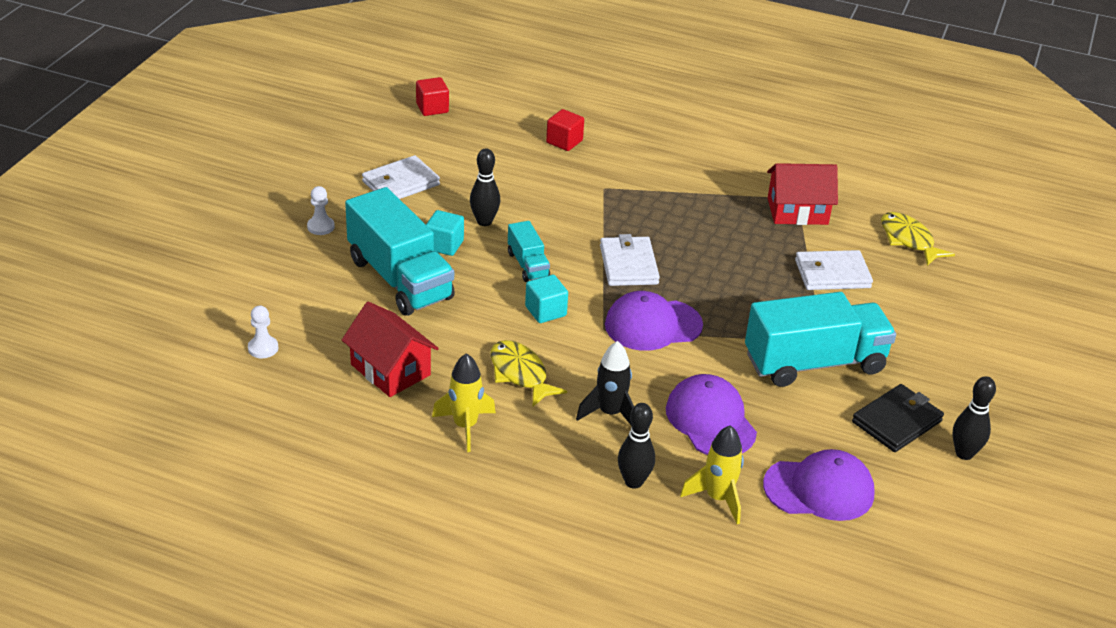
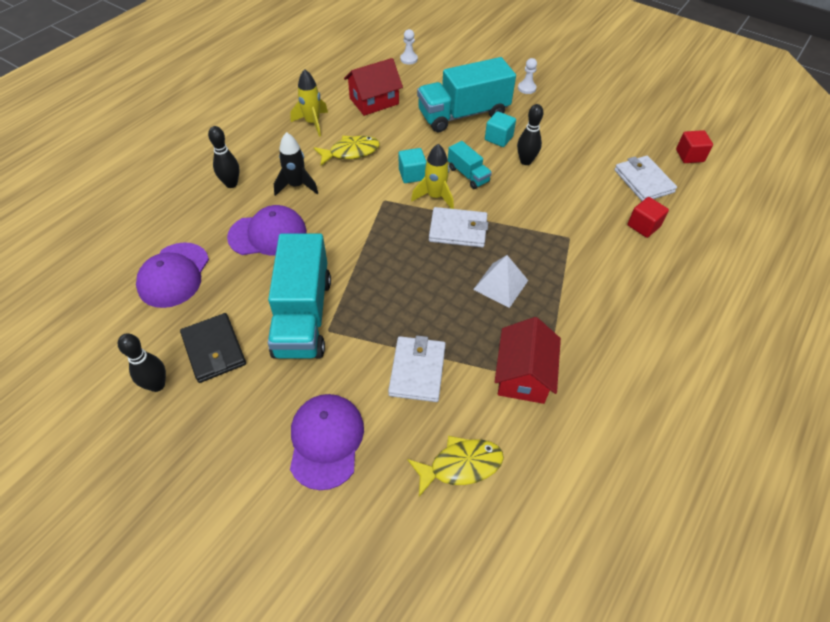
camera: 105 degrees right, 15 degrees up
white wallet [362,155,440,199] -> white wallet moved to [614,156,677,201]
turquoise truck [508,221,550,282] -> turquoise truck turned 120 degrees counterclockwise [448,141,492,189]
purple cap [605,291,703,351] -> purple cap moved to [290,394,364,490]
yellow rocket [680,425,744,524] -> yellow rocket moved to [411,144,454,209]
none -> white pyramid [473,255,528,308]

